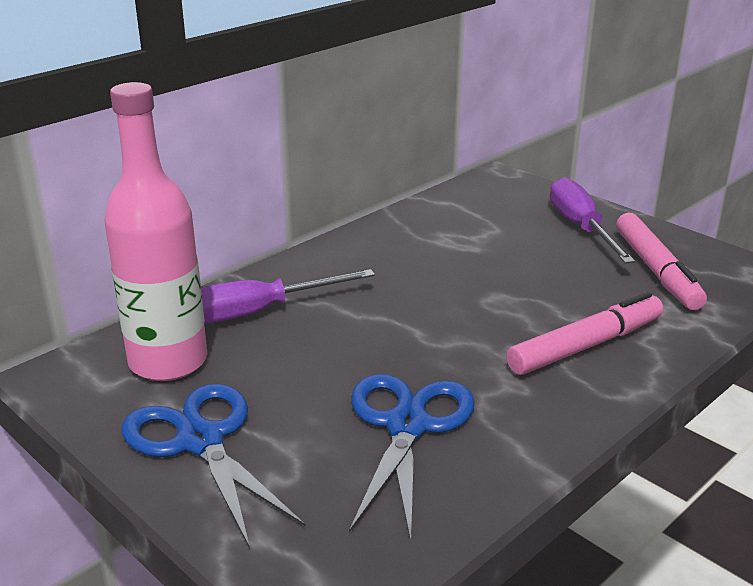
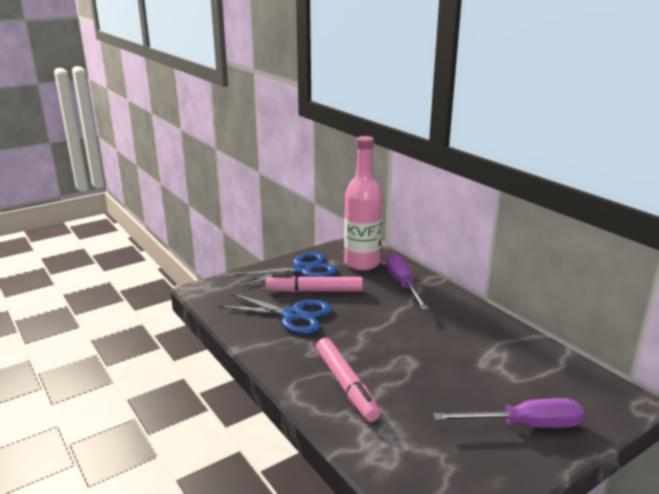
camera: 100 degrees right, 5 degrees down
pink marker [616,213,707,310] -> pink marker moved to [265,274,363,292]

